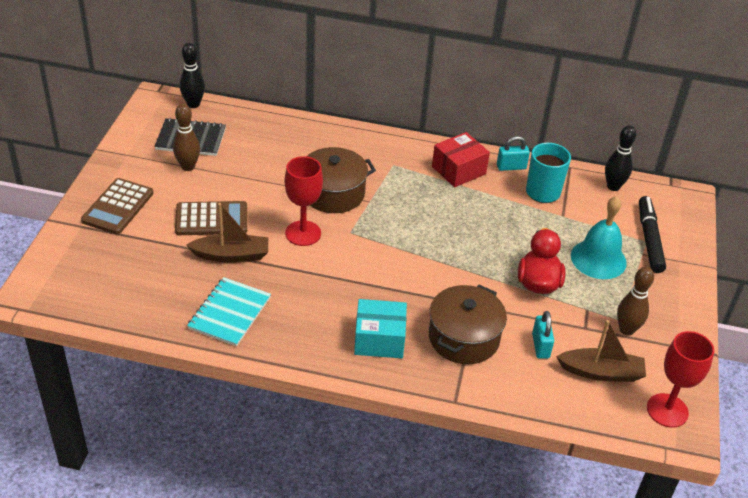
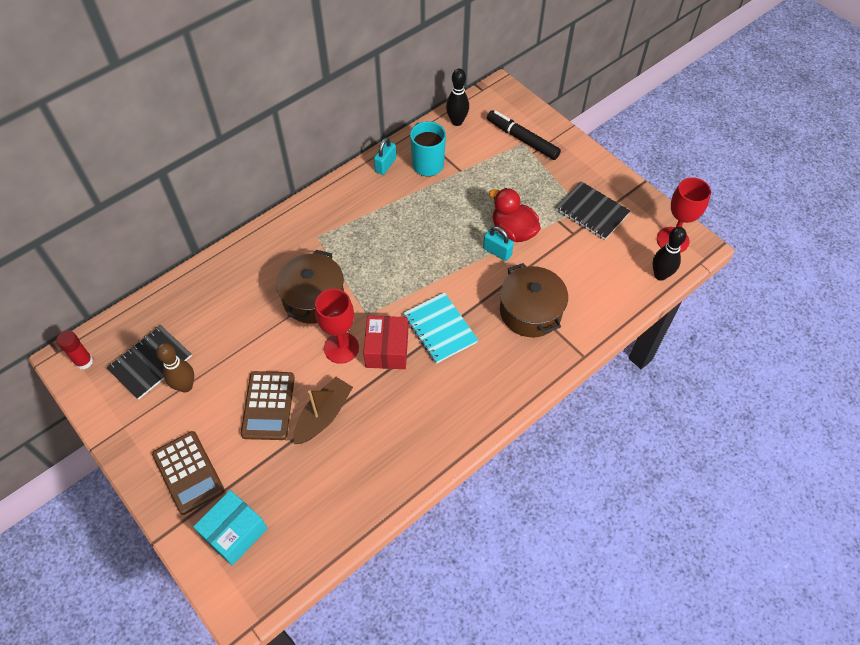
camera: 50 degrees left, 15 degrees up
brown calculator [175,201,247,235] -> brown calculator turned 150 degrees clockwise [241,371,295,440]
black bowling pin [180,43,205,108] -> black bowling pin moved to [653,227,687,281]
turquoise notebook [187,277,271,346] -> turquoise notebook moved to [404,292,478,364]
turquoise box [354,299,407,358] -> turquoise box moved to [193,490,268,566]
red box [432,132,490,187] -> red box moved to [363,316,408,369]
turquoise padlock [532,311,554,359] -> turquoise padlock moved to [483,226,514,261]
brown boat [556,320,646,382] -> none
turquoise bell [571,196,627,279] -> none
brown bowling pin [617,267,654,336] -> black notebook [556,181,630,240]
none -> red glue stick [57,331,93,370]

